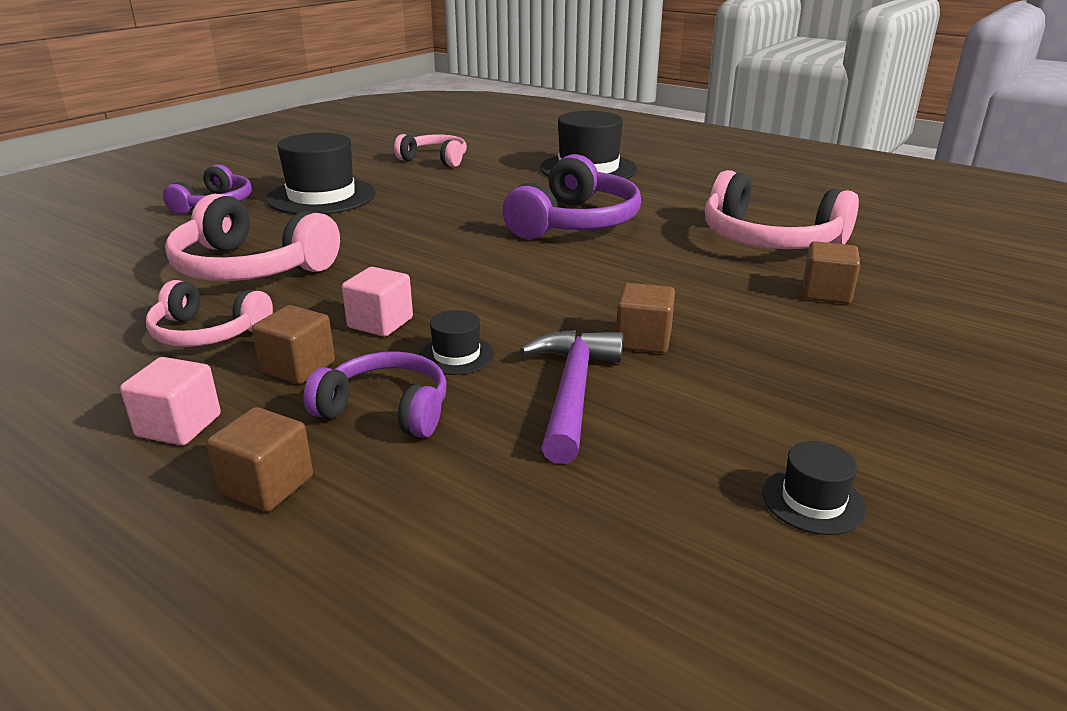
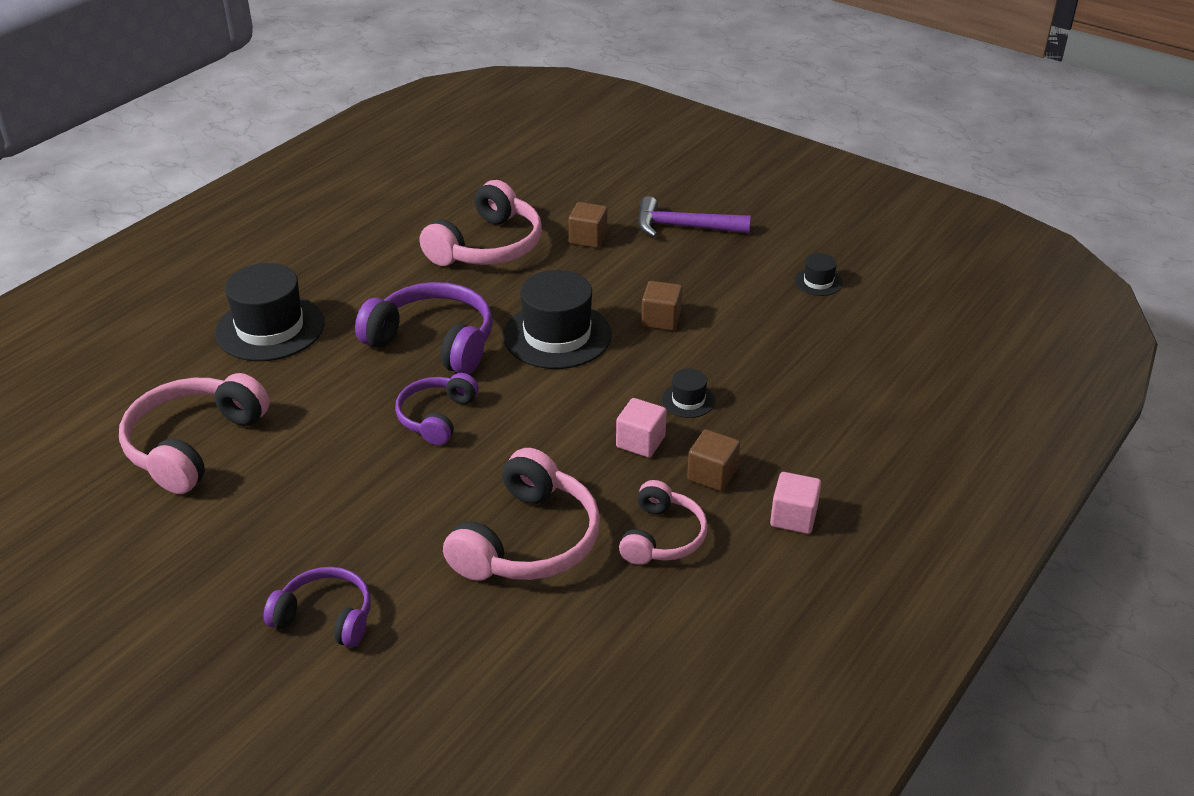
camera: 90 degrees left, 10 degrees up
brown cube [207,407,313,512] -> none
black hat [266,133,376,214] -> black hat moved to [503,270,611,369]
purple headphones [303,351,447,438] -> purple headphones moved to [395,373,479,445]
pink headphones [394,134,467,167] -> pink headphones [119,373,270,494], size x1.62
purple hammer [520,330,624,464] -> purple hammer moved to [638,196,751,237]

